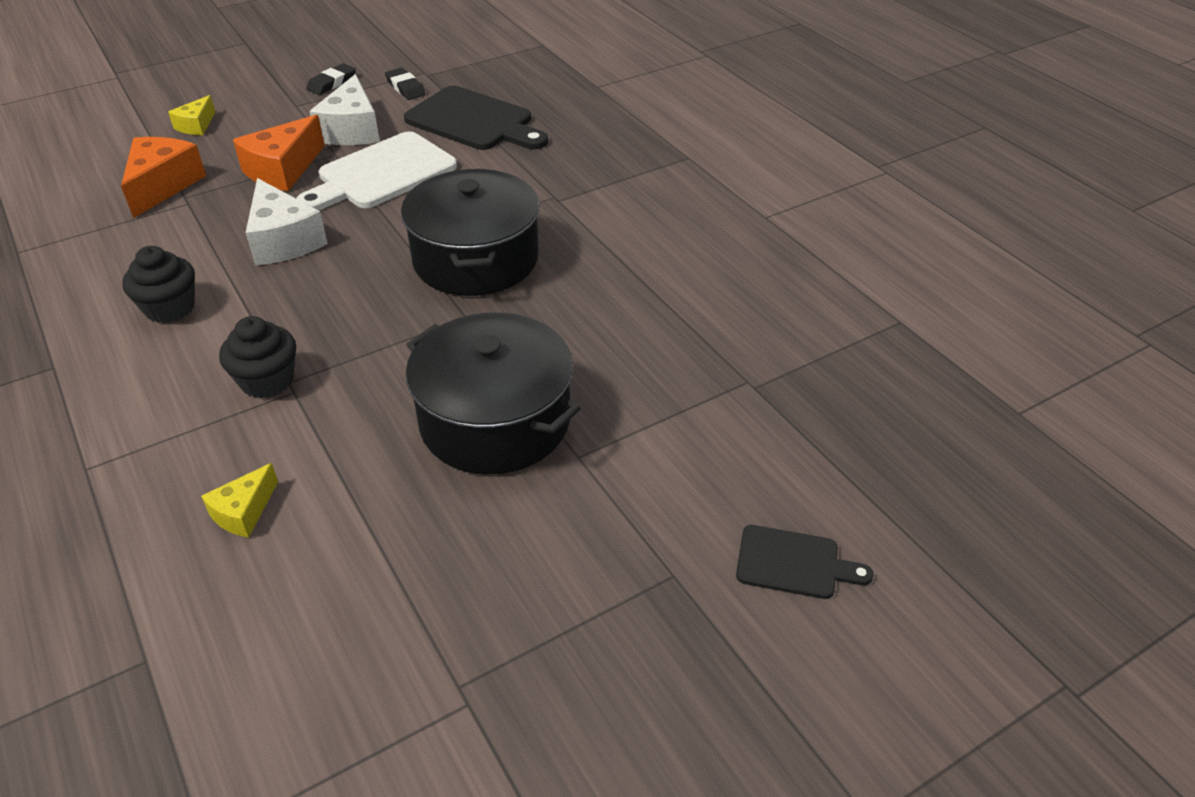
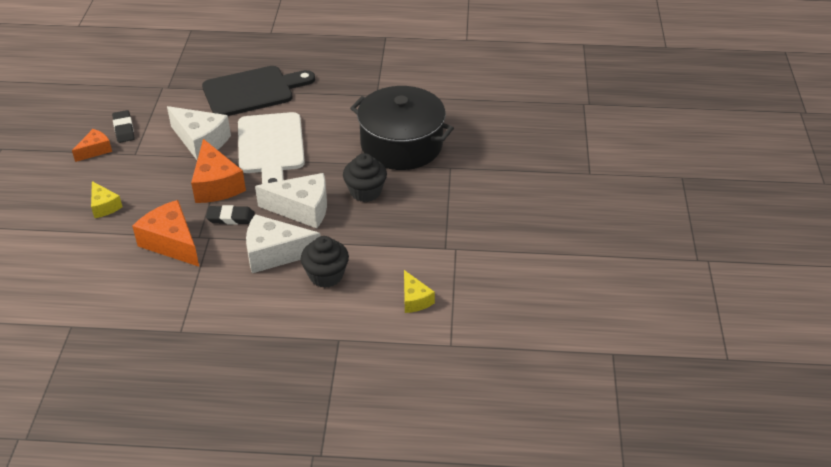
camera: 55 degrees left, 0 degrees up
yellow cheese [201,463,278,538] -> yellow cheese moved to [404,270,435,313]
black cupcake [219,316,296,399] -> black cupcake moved to [343,153,387,202]
black eraser [385,68,426,100] -> black eraser moved to [206,205,255,225]
black pot [406,312,581,474] -> none
black cutting board [736,525,874,599] -> none
none -> orange cheese [72,129,112,162]
none -> white cheese [246,214,321,273]

